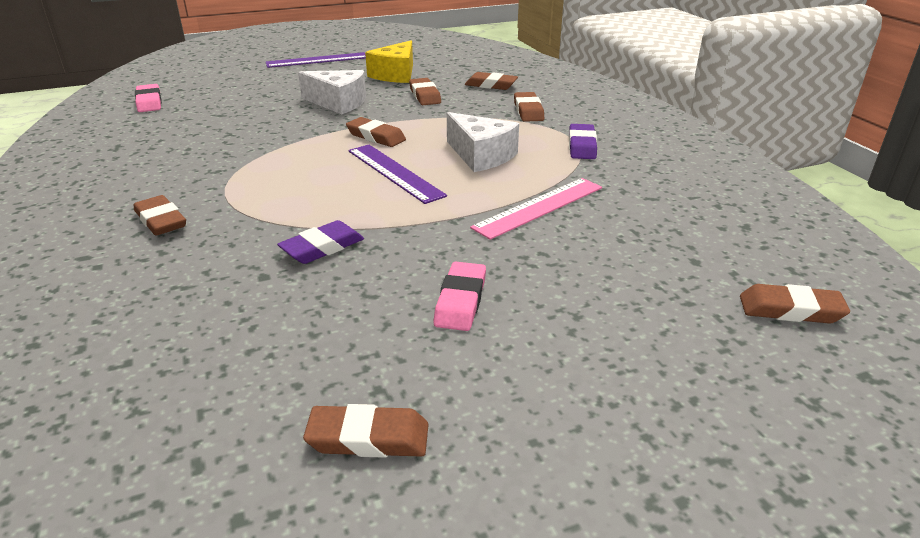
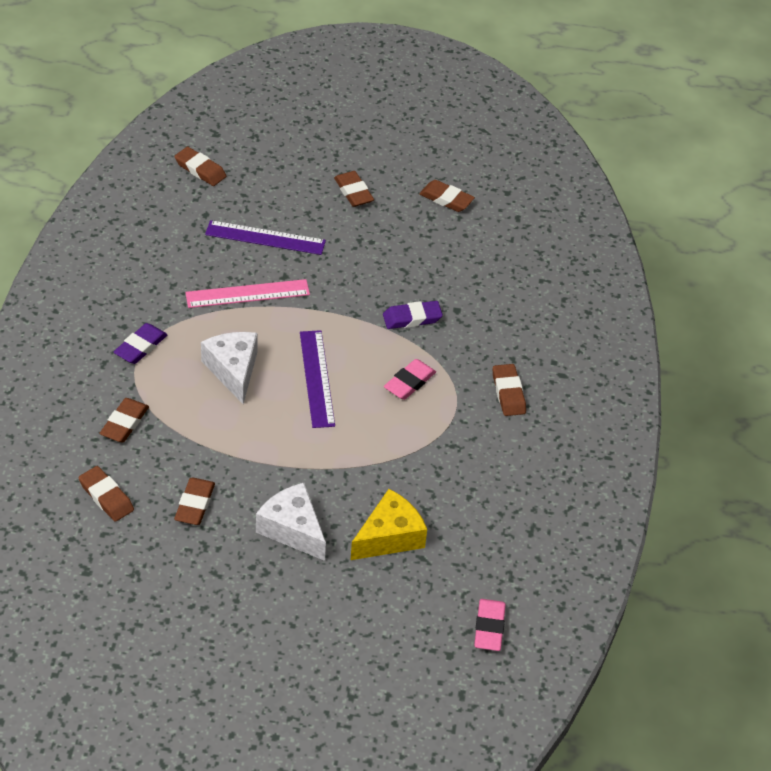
camera: 155 degrees left, 15 degrees up
purple ruler [265,52,366,68] -> purple ruler moved to [205,220,326,255]
brown eraser [346,117,406,147] -> brown eraser moved to [334,171,374,207]
yellow cheese [365,40,413,83] -> yellow cheese moved to [351,489,427,560]
pink eraser [434,262,486,331] -> pink eraser moved to [384,359,436,400]

